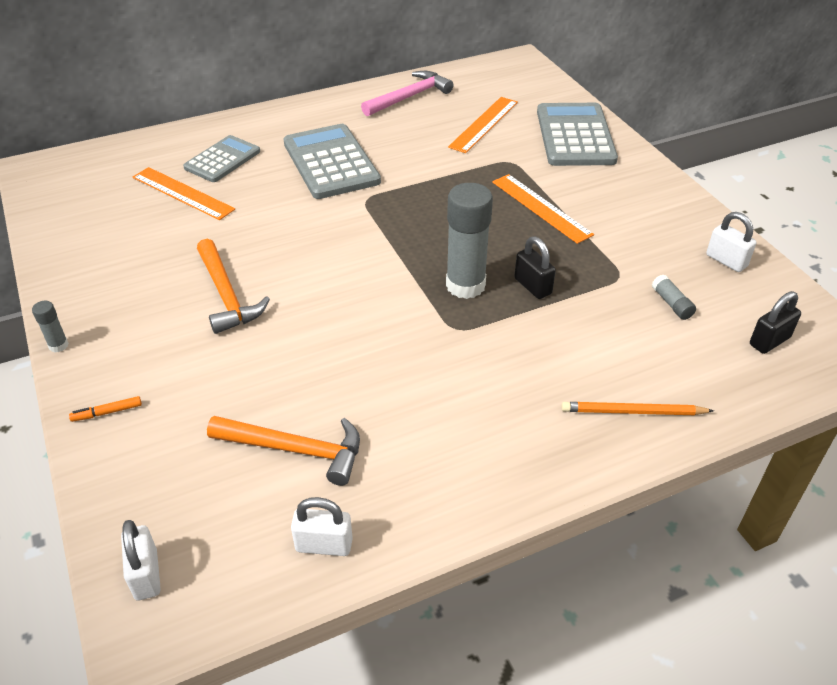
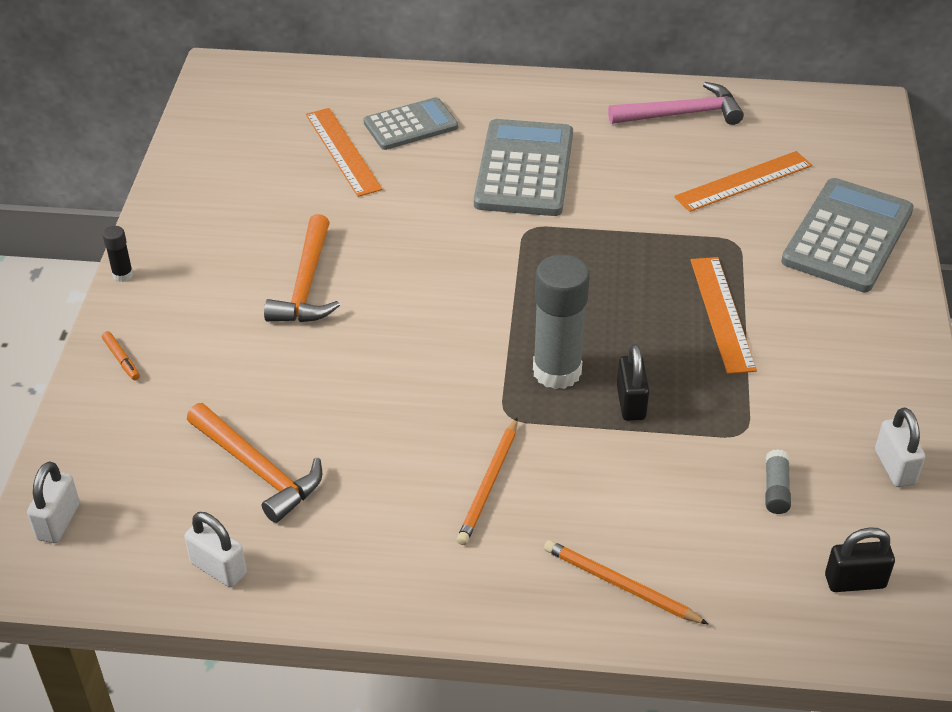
camera: 30 degrees right, 0 degrees up
grey glue stick [32,301,69,352] -> black glue stick [103,226,133,282]
orange marker [69,396,142,422] -> orange marker turned 135 degrees counterclockwise [102,331,140,380]
none -> orange pencil [457,418,517,545]

